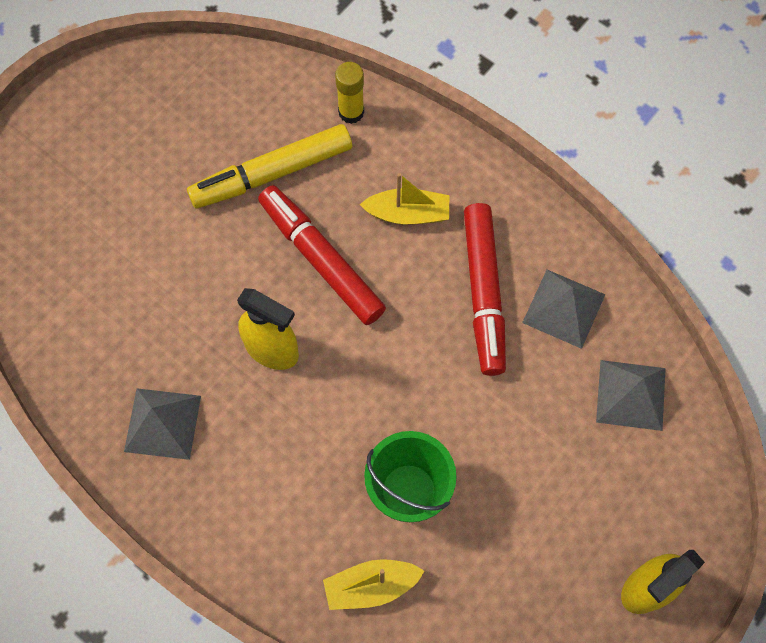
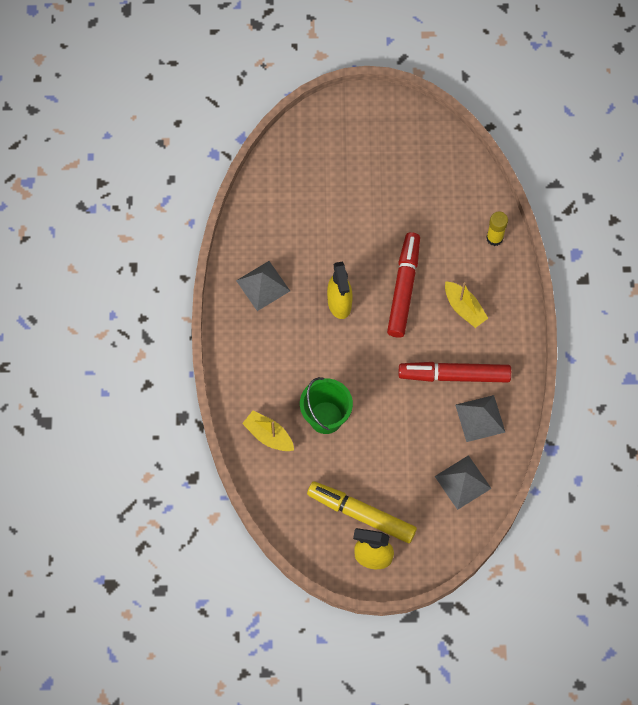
camera: 50 degrees right, 0 degrees up
yellow marker [187,124,352,208] -> yellow marker moved to [307,481,417,543]
red marker [464,203,506,376] -> red marker turned 45 degrees clockwise [399,362,511,383]

